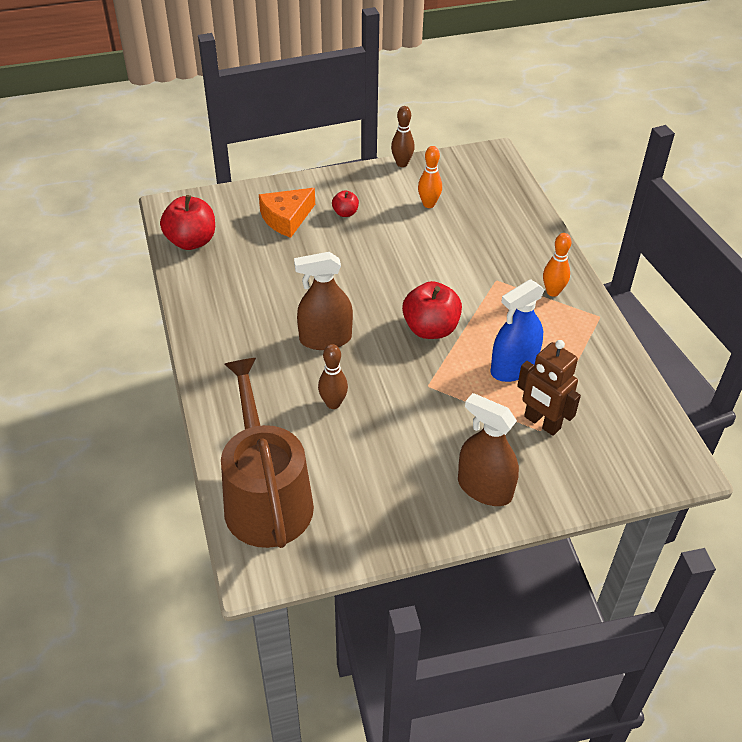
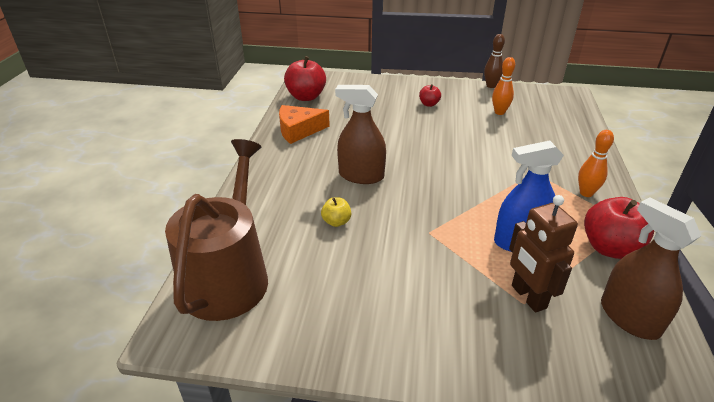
camera: 25 degrees right, 10 degrees down
orange cheese [259,188,315,238] -> orange cheese moved to [279,105,330,144]
brown bowling pin [318,344,348,409] -> yellow apple [321,197,351,227]
red apple [402,281,462,339] -> red apple moved to [584,197,654,259]
brown spray bottle [458,393,519,506] -> brown spray bottle moved to [601,198,701,340]

